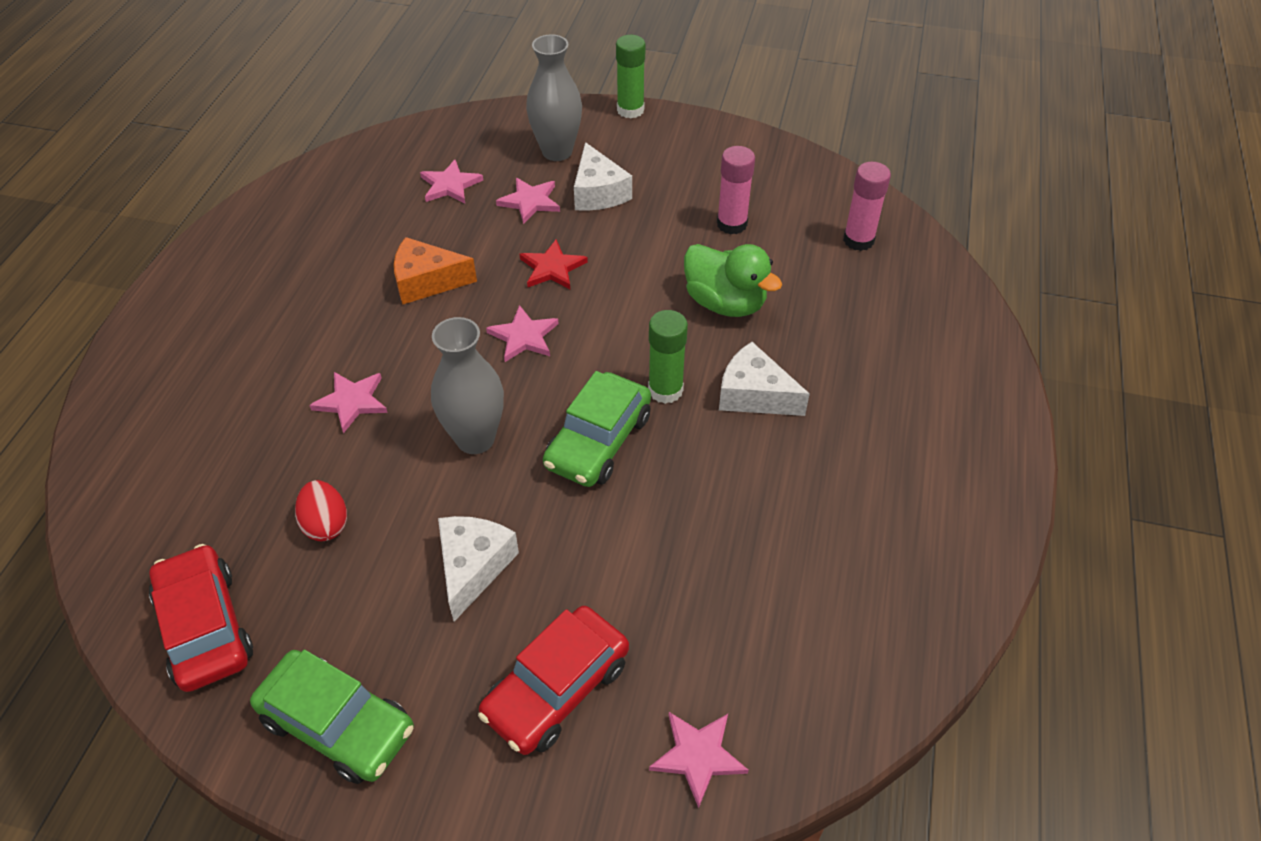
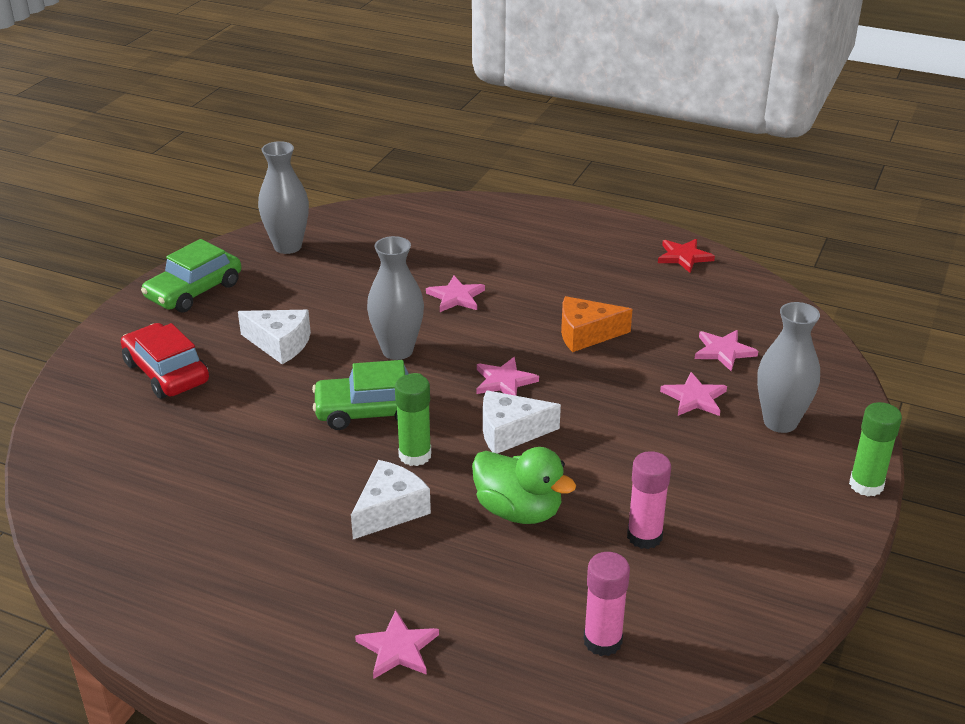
camera: 100 degrees right, 15 degrees down
red car [149,544,253,692] -> grey vase [258,141,309,254]
red egg [295,480,347,541] -> none
orange cheese [394,237,477,305] -> orange cheese turned 105 degrees counterclockwise [561,296,632,352]
red star [520,239,588,289] -> red star moved to [658,239,715,273]
green car [543,371,651,487] -> green car turned 45 degrees counterclockwise [312,360,423,430]
white cheese [574,142,632,211] -> white cheese moved to [483,390,561,454]
pink star [649,712,749,808] -> pink star moved to [355,610,439,679]
green duck [684,244,782,317] -> green duck turned 105 degrees counterclockwise [472,447,576,524]

